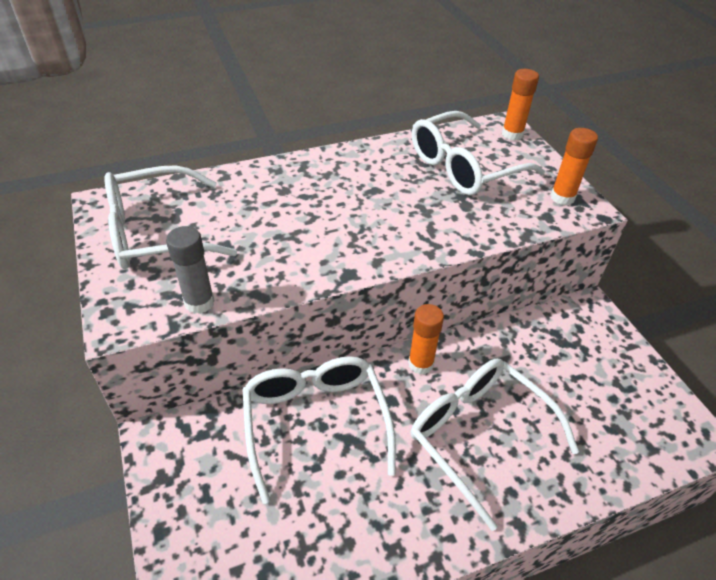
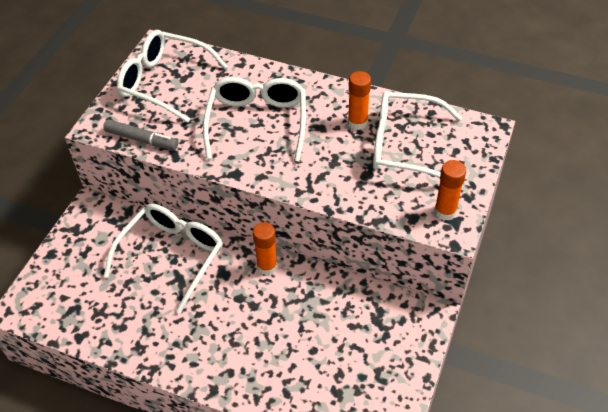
camera: 45 degrees right, 5 degrees up
grey glue stick [166,226,215,314] -> grey marker [103,119,178,150]
white glasses [411,359,579,531] -> white glasses moved to [203,77,306,162]
orange glue stick [502,69,539,141] -> orange glue stick moved to [348,71,371,130]

